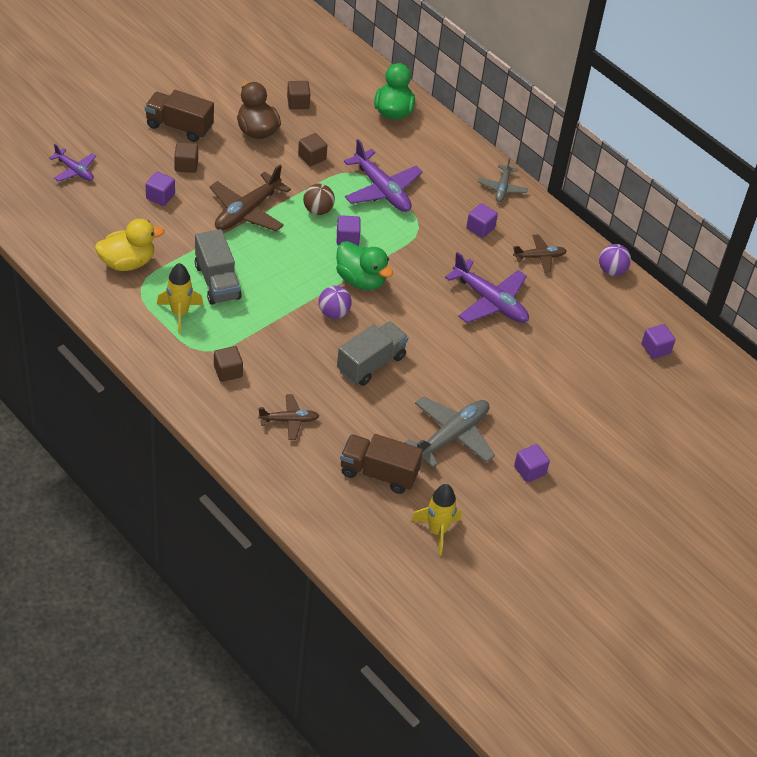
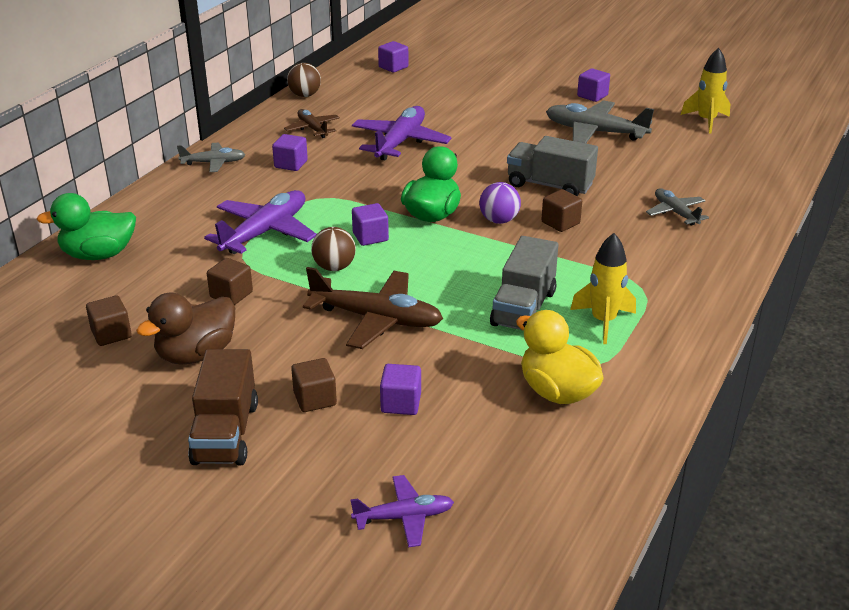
camera: 105 degrees left, 15 degrees down
purple plane [49,144,96,182] -> purple plane turned 60 degrees clockwise [351,475,454,548]
grey truck [195,229,242,305] -> grey truck turned 150 degrees clockwise [490,236,558,330]
brown cube [214,346,243,382] -> brown cube moved to [541,189,582,232]
brown plane [258,394,319,440] -> grey plane [646,188,709,226]
brown truck [340,434,423,494] -> none
purple ball [599,244,631,276] -> brown ball [287,63,321,97]

